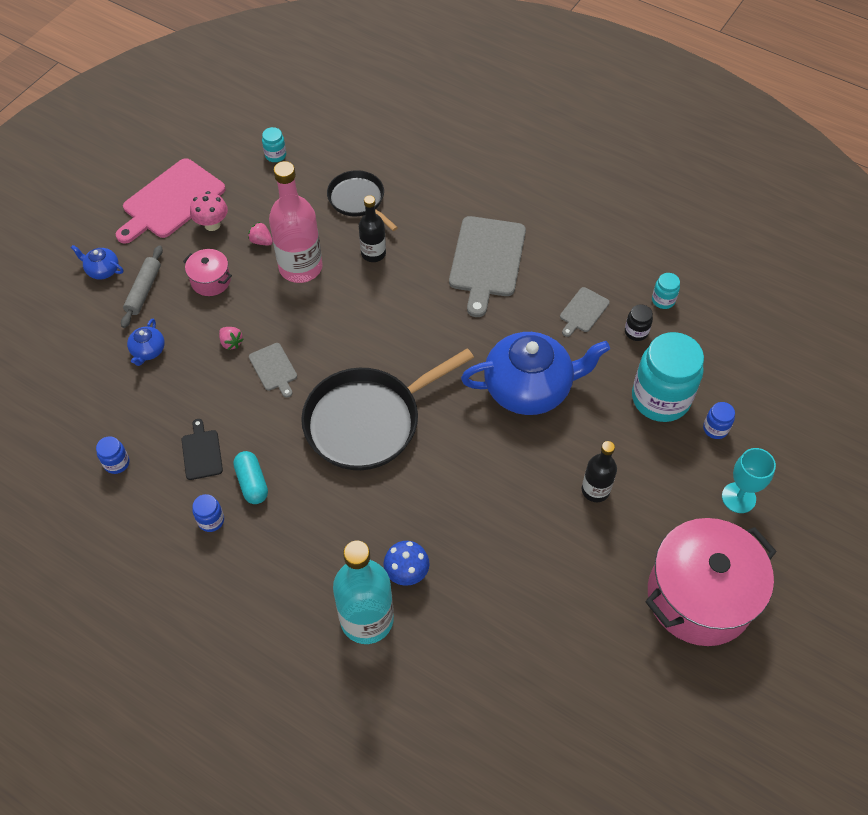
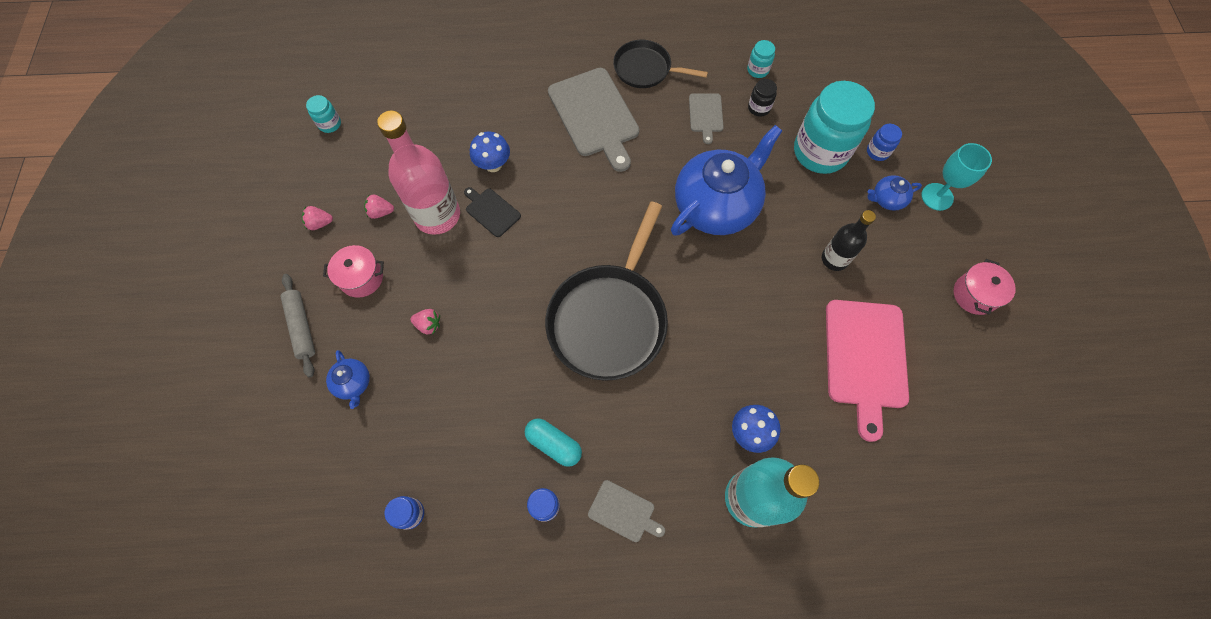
camera: 35 degrees left, 10 degrees up
blue teapot [71,245,123,280] -> blue teapot moved to [867,175,922,211]
pink cutting board [116,158,226,244] -> pink cutting board moved to [826,300,909,442]
black cutting board [182,419,223,480] -> black cutting board moved to [464,187,521,237]
pink mushroom [190,191,228,231] -> pink strawberry [302,206,333,230]
grey cutting board [249,343,297,398] -> grey cutting board moved to [588,480,665,542]
black pan [327,170,398,231] -> black pan moved to [613,40,708,88]
black bottle [359,195,386,262] -> blue mushroom [470,132,510,172]
pink pot [645,518,777,646] -> pink pot [954,259,1016,315], size x0.45

